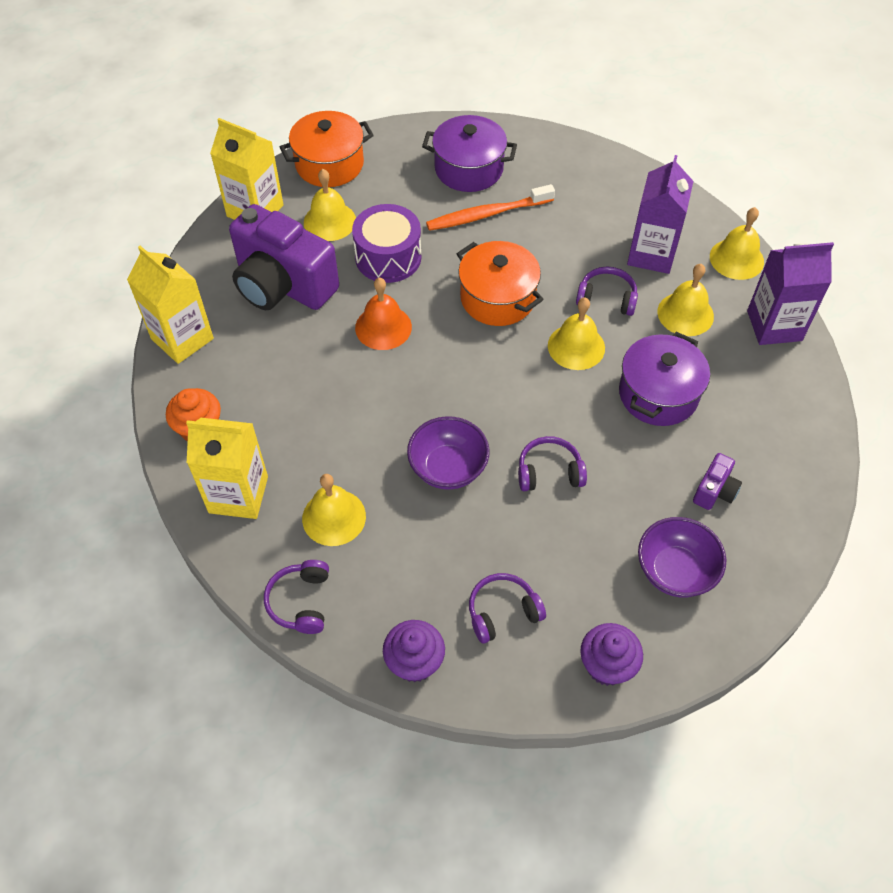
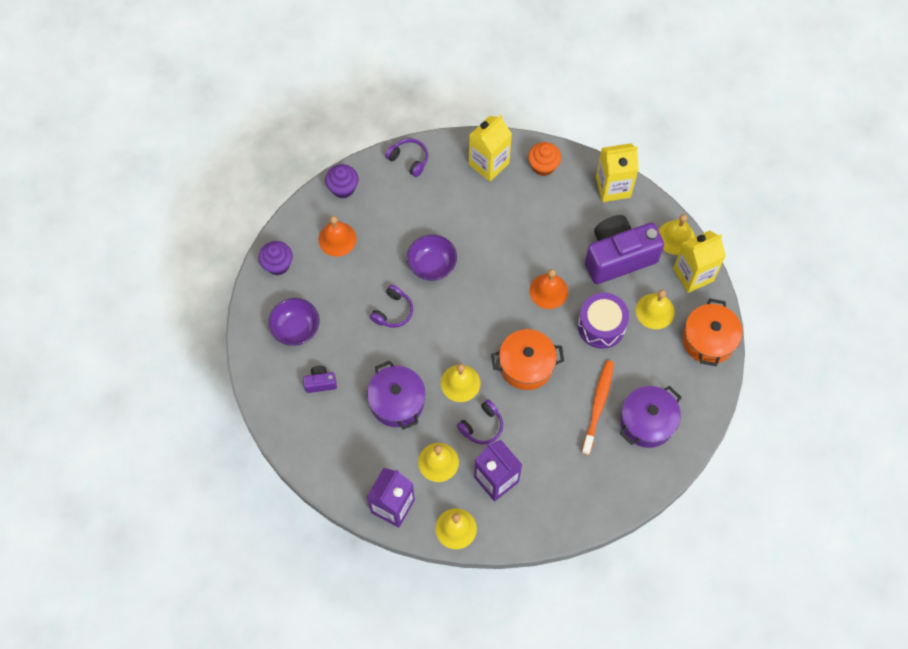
camera: 125 degrees right, 10 degrees up
yellow bell [302,474,366,546] -> yellow bell moved to [658,214,695,255]
purple headphones [469,573,546,643] -> orange bell [318,216,357,257]
purple camera [693,453,742,510] -> purple camera turned 105 degrees clockwise [303,366,337,393]

